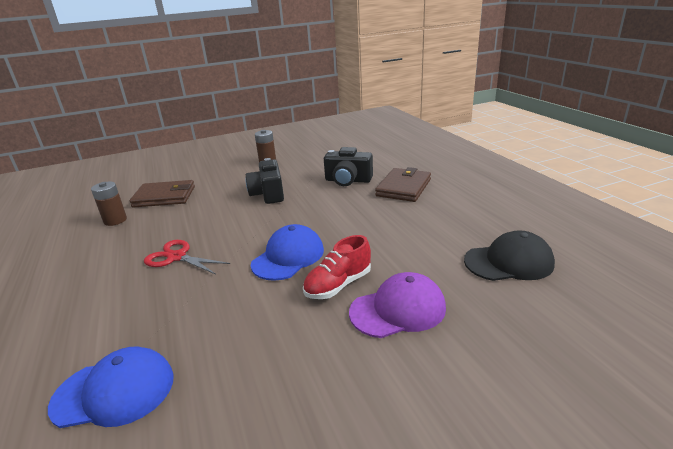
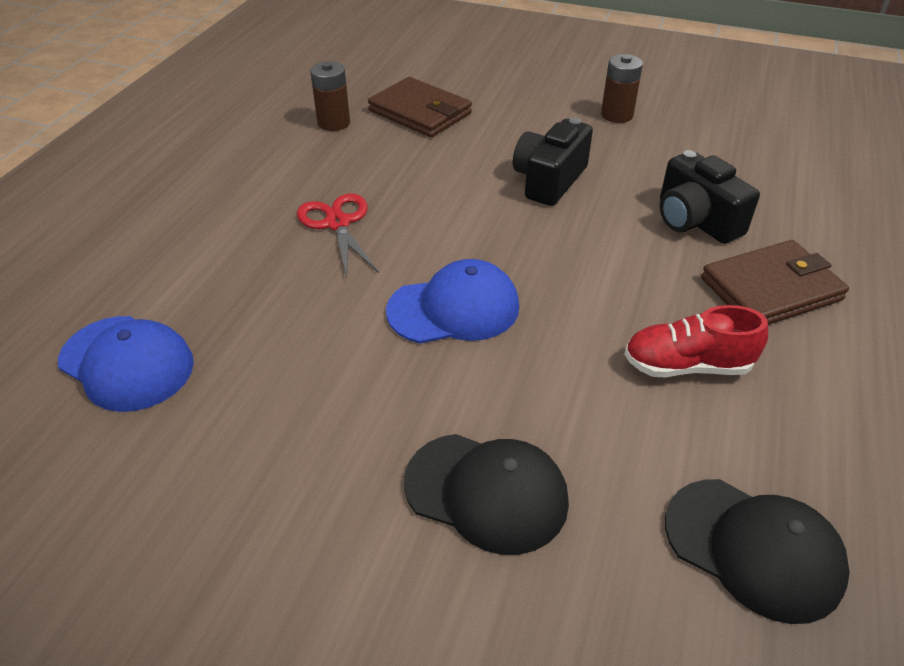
camera: 40 degrees right, 15 degrees up
red shoe [303,235,371,299] -> red shoe moved to [624,305,768,377]
purple cap [349,272,446,338] -> black cap [404,434,569,555]

